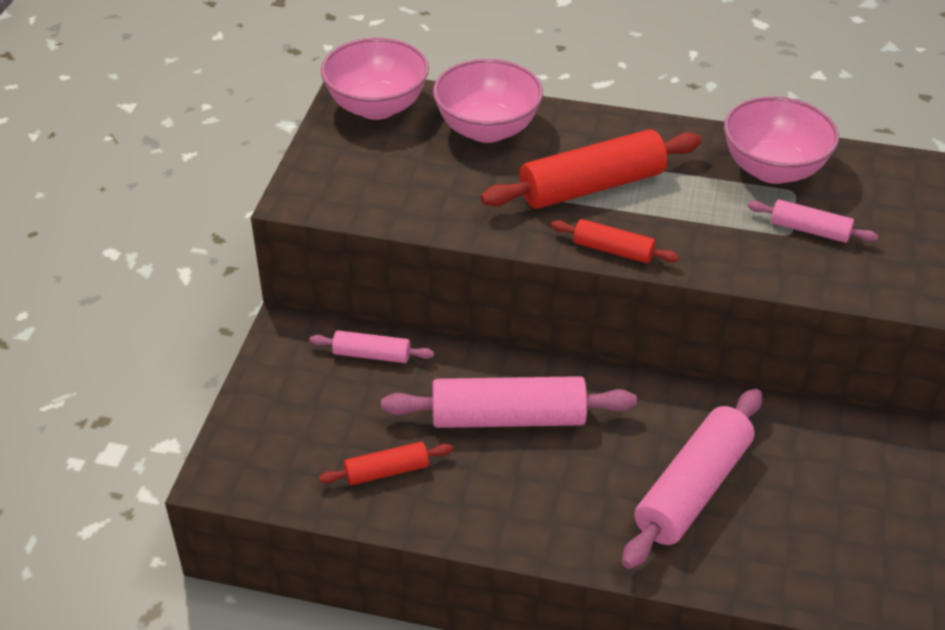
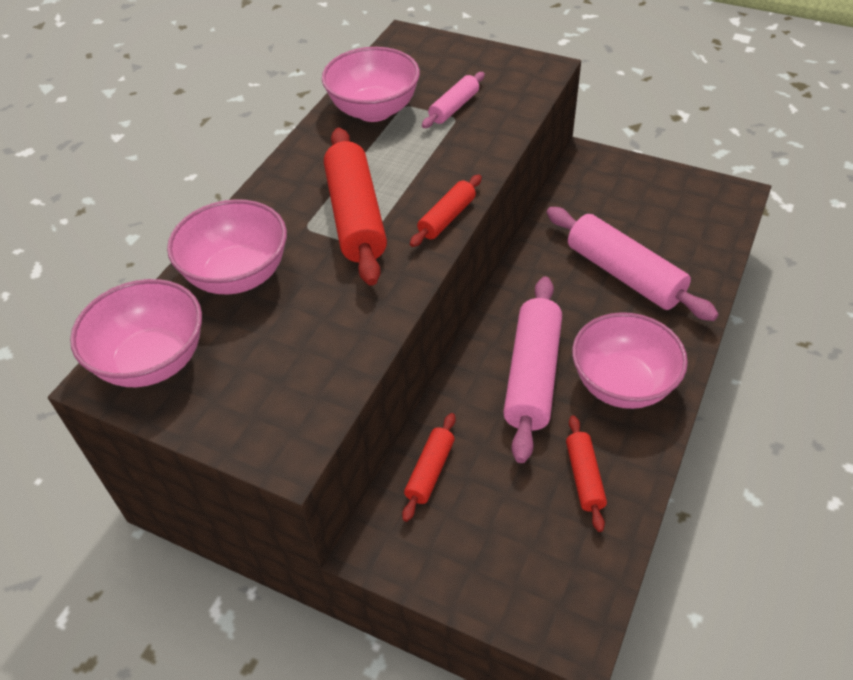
camera: 75 degrees left, 5 degrees up
pink rolling pin [309,330,434,363] -> red rolling pin [402,413,455,522]
none -> pink bowl [572,312,688,409]

